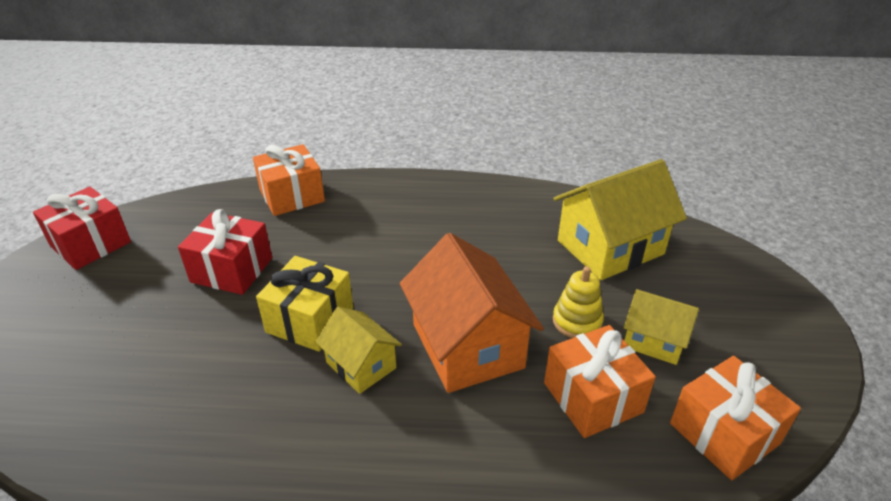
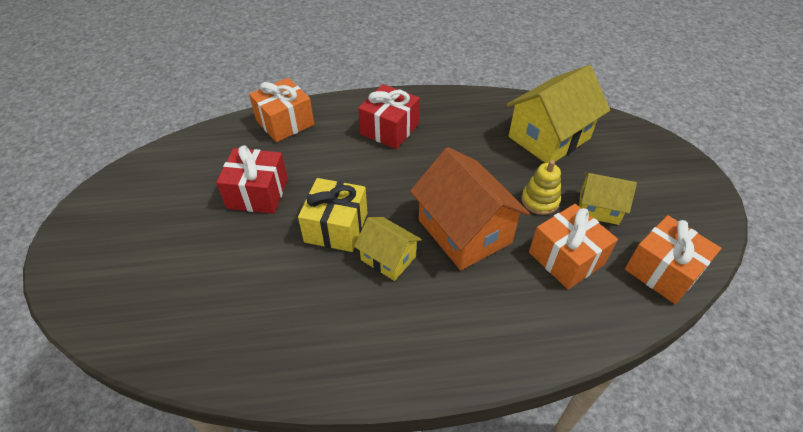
camera: 10 degrees left, 10 degrees up
red gift [33,187,131,270] -> red gift moved to [358,84,420,149]

